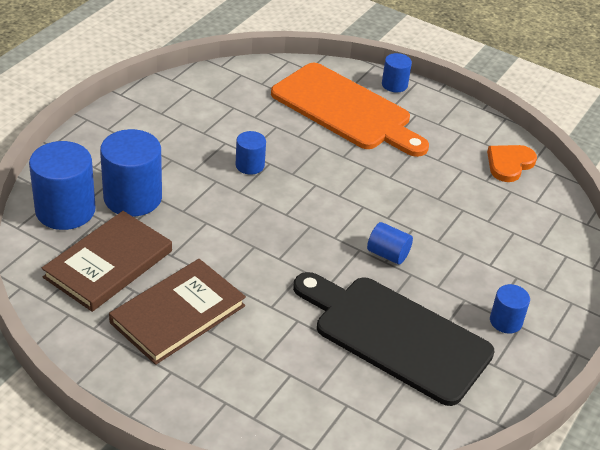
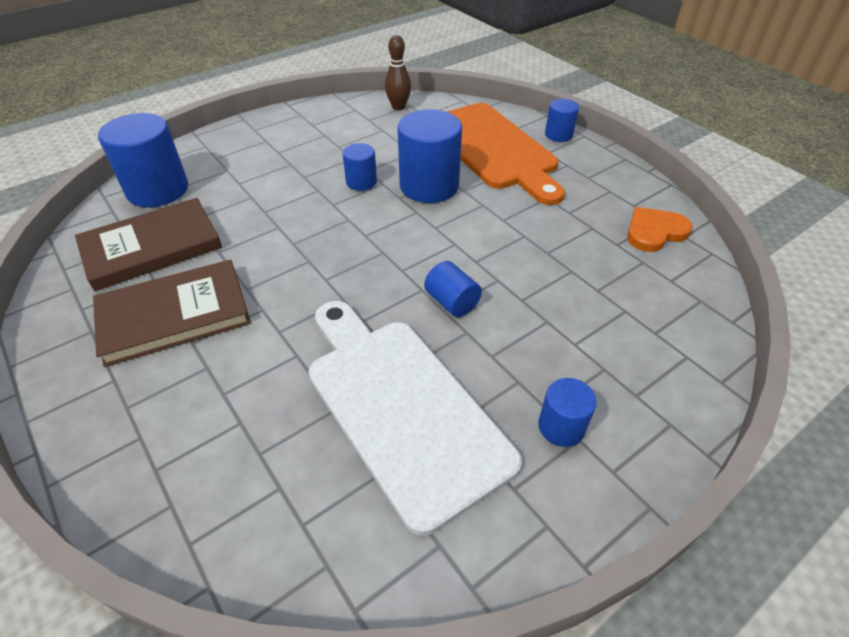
camera: 25 degrees right, 5 degrees up
blue cylinder [100,129,162,216] -> blue cylinder moved to [397,109,462,203]
black cutting board [293,272,495,406] -> white cutting board [309,301,522,536]
none -> brown bowling pin [385,35,411,110]

